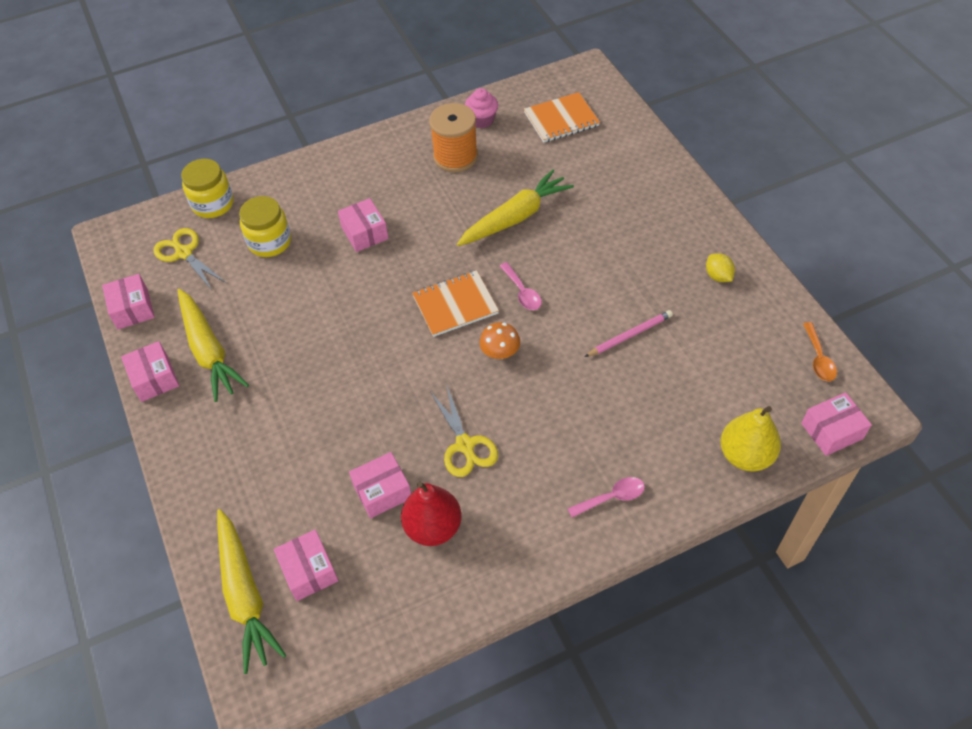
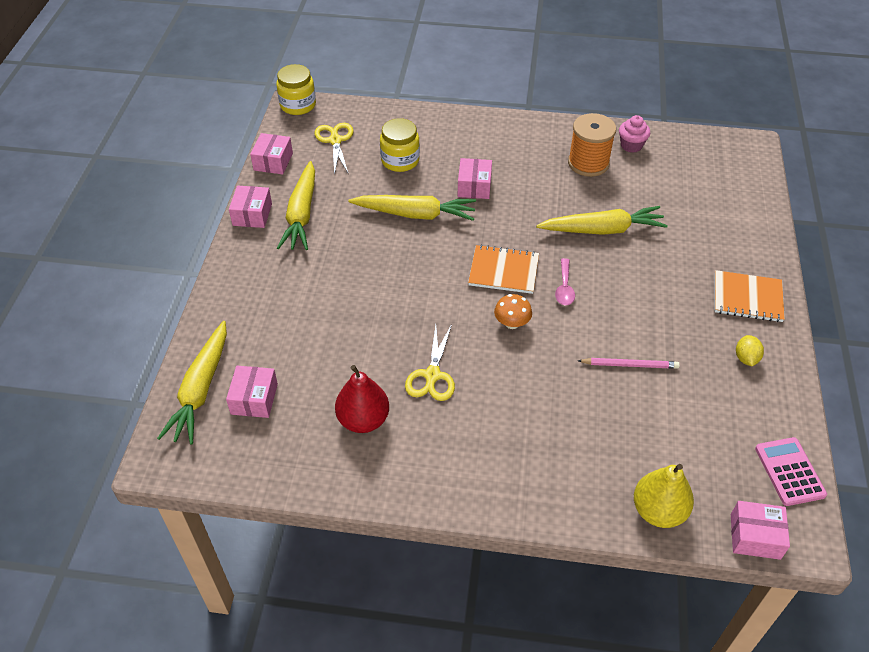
camera: 30 degrees right, 5 degrees down
yellow jar [181,159,234,218] -> yellow jar moved to [276,64,316,115]
pink box [349,452,411,518] -> none
orange notebook [524,92,600,142] -> orange notebook moved to [715,270,785,322]
pink spoon [567,477,645,518] -> none
orange spoon [803,322,837,382] -> pink calculator [755,437,827,506]
none -> yellow carrot [348,195,476,221]

